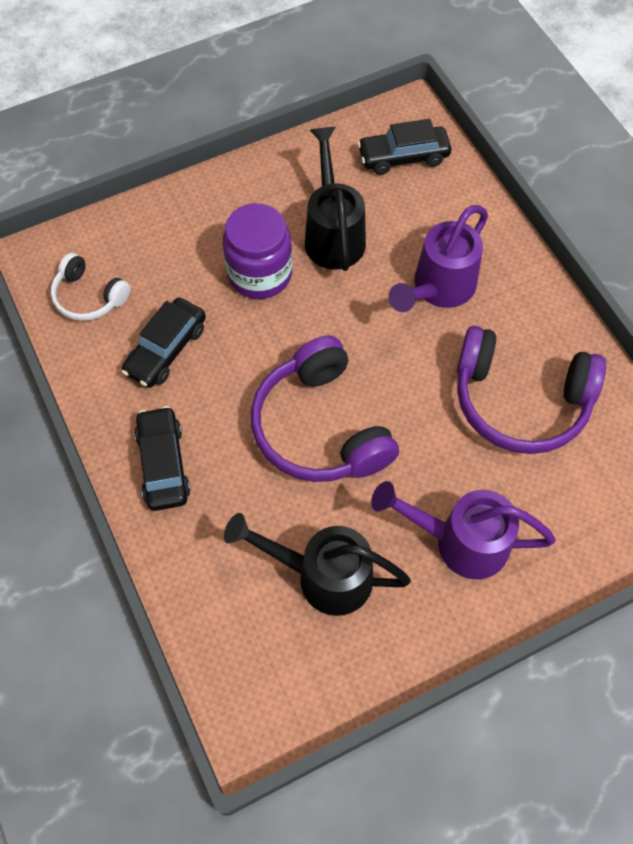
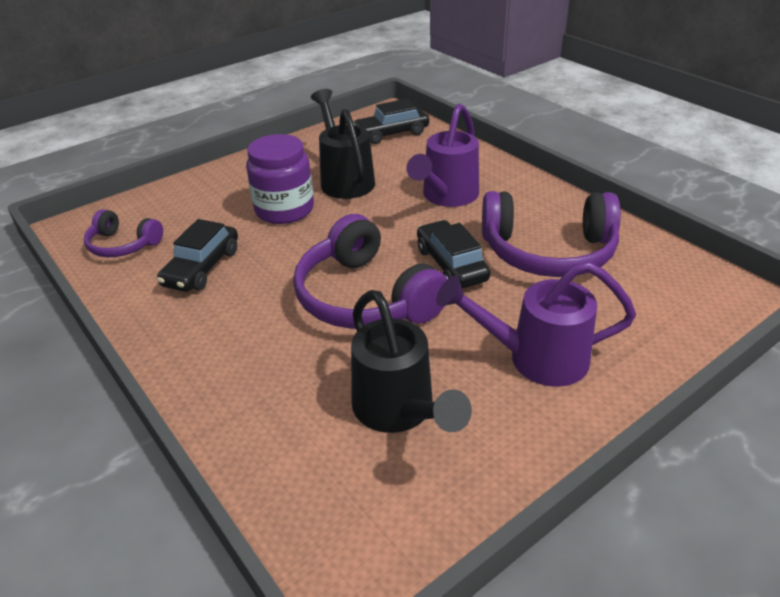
camera: 10 degrees left, 25 degrees down
white headphones [51,253,131,321] -> purple headphones [84,209,163,257]
black car [134,406,191,511] -> black car moved to [417,220,491,288]
black watering can [224,513,411,616] -> black watering can turned 120 degrees counterclockwise [351,290,472,433]

